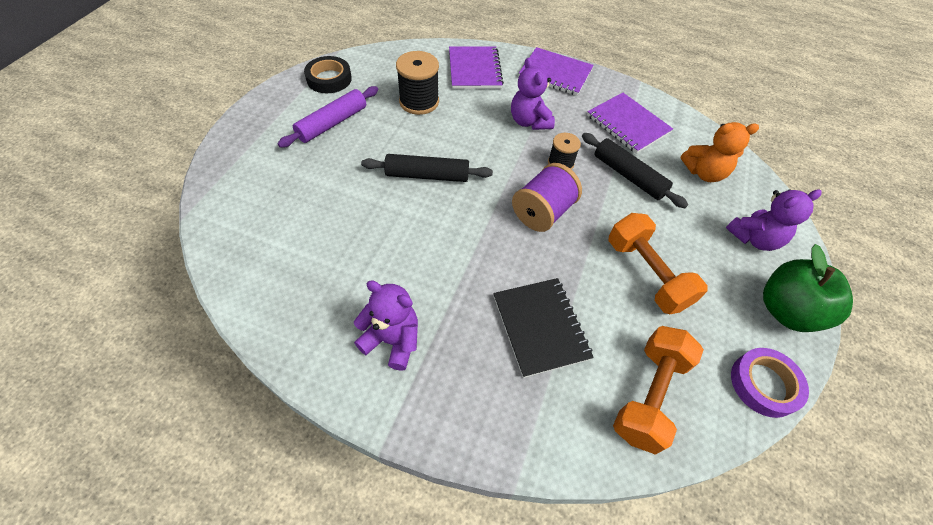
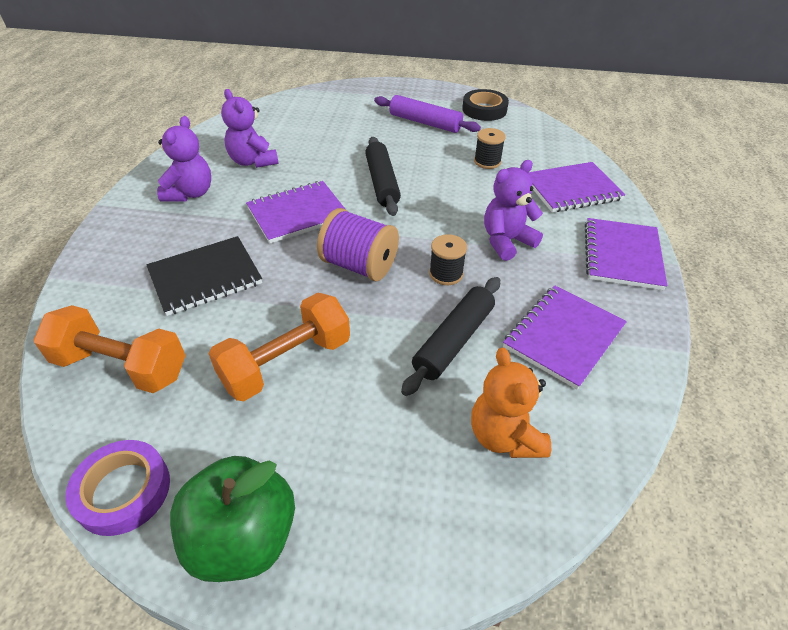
camera: 80 degrees right, 10 degrees down
black spool [396,51,439,115] -> black spool [474,128,506,169], size x0.61
purple teddy bear [726,189,822,251] -> purple teddy bear moved to [221,89,278,168]
none -> purple notebook [246,181,346,244]

